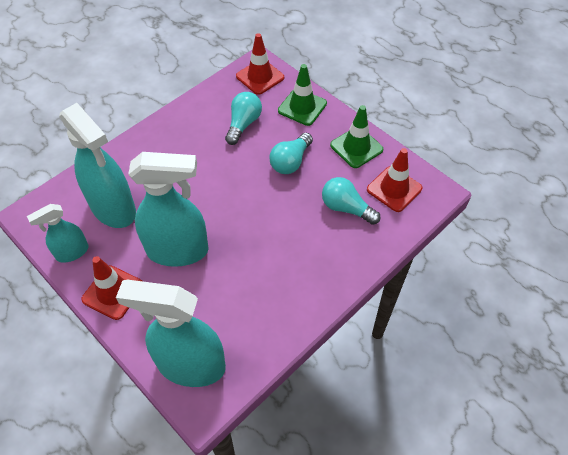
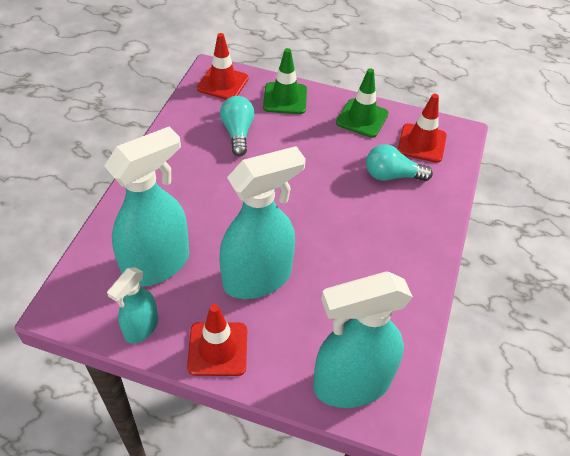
camera: 30 degrees left, 5 degrees down
turquoise spray bottle [59,103,136,228] -> turquoise spray bottle turned 60 degrees counterclockwise [104,126,189,287]
turquoise light bulb [270,133,313,174] -> none

